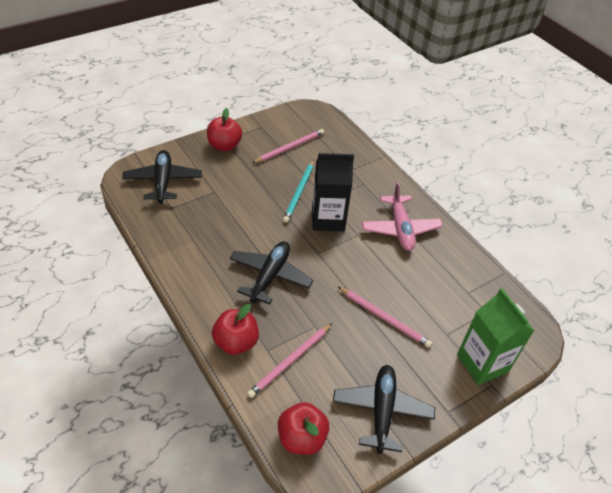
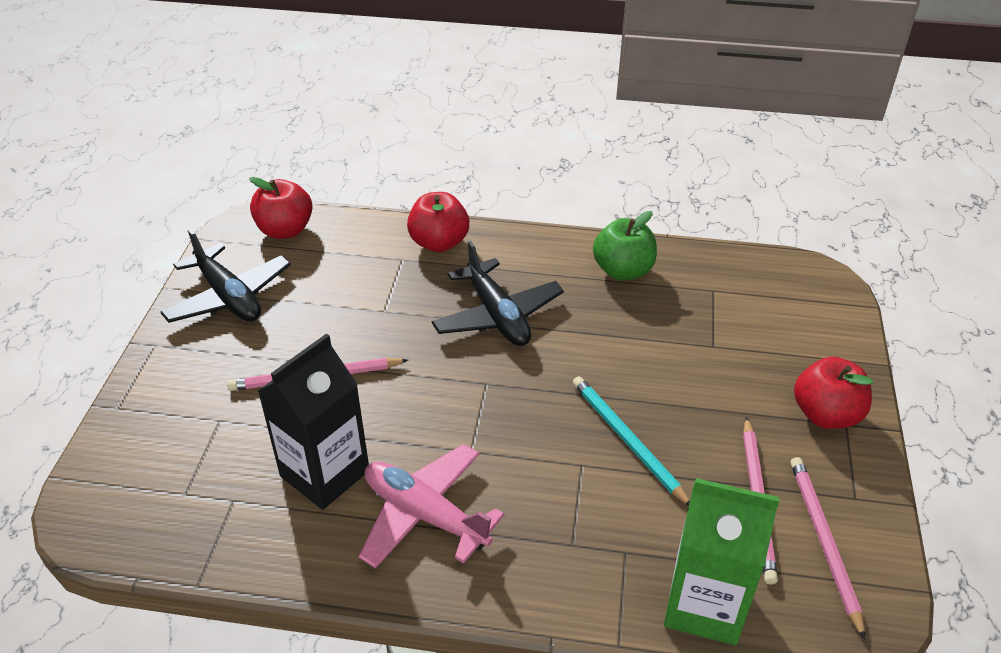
camera: 135 degrees right, 5 degrees down
black plane [122,150,202,204] -> none
pink pencil [247,323,332,398] -> pink pencil moved to [790,457,865,640]
black carton [312,153,354,231] -> black carton moved to [258,334,369,510]
green carton [457,288,534,385] -> green carton moved to [664,478,780,645]
none -> green apple [593,211,657,281]

